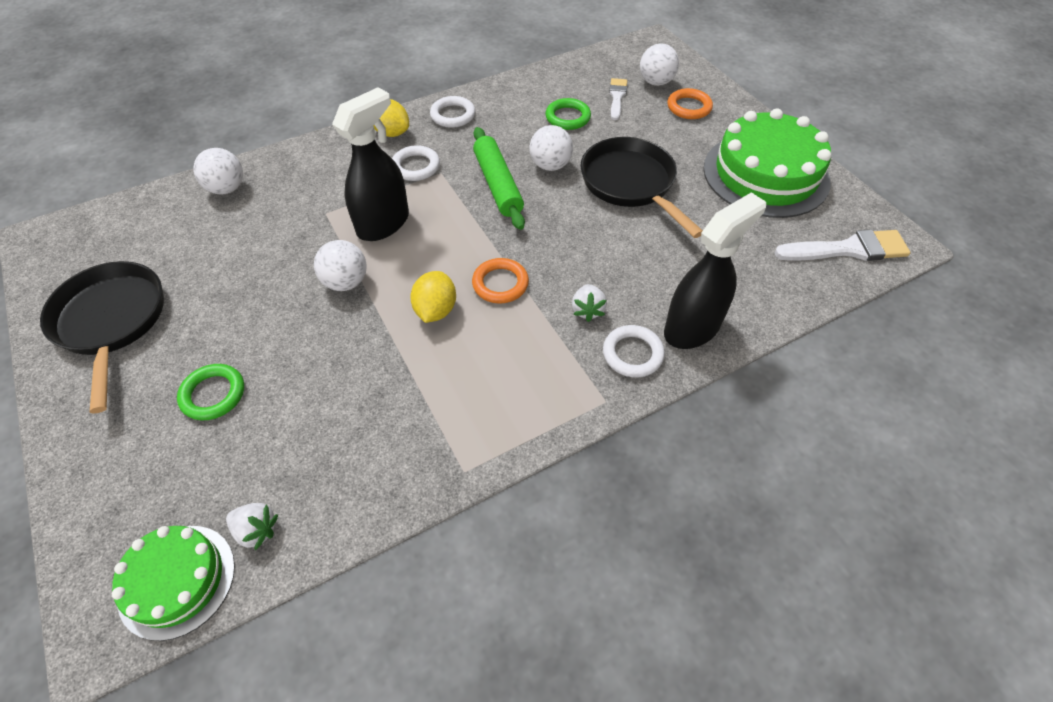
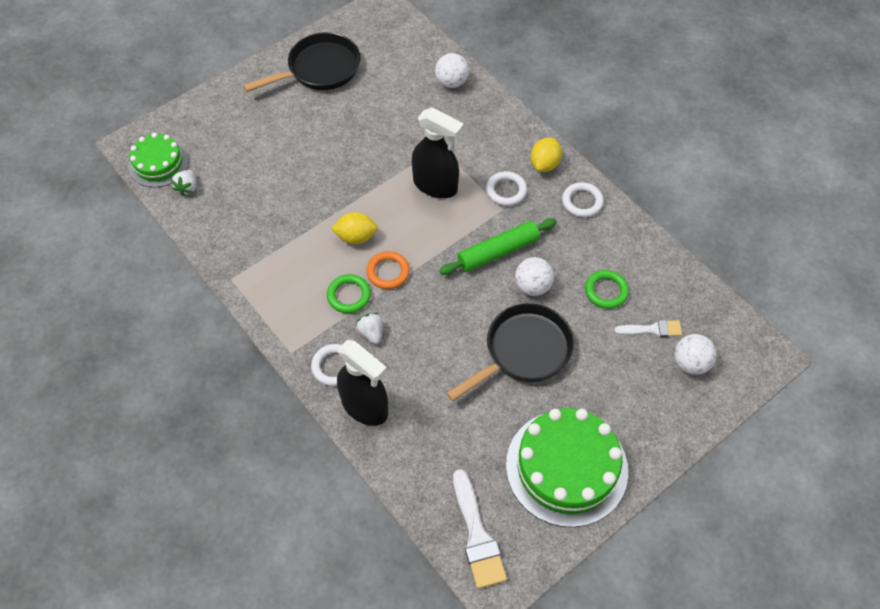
camera: 80 degrees right, 5 degrees up
green ring [177,364,244,420] -> green ring moved to [327,274,371,313]
white ball [314,240,367,291] -> none
white strawberry [572,284,607,322] -> white strawberry turned 75 degrees clockwise [356,313,383,344]
orange ring [668,88,713,119] -> none

